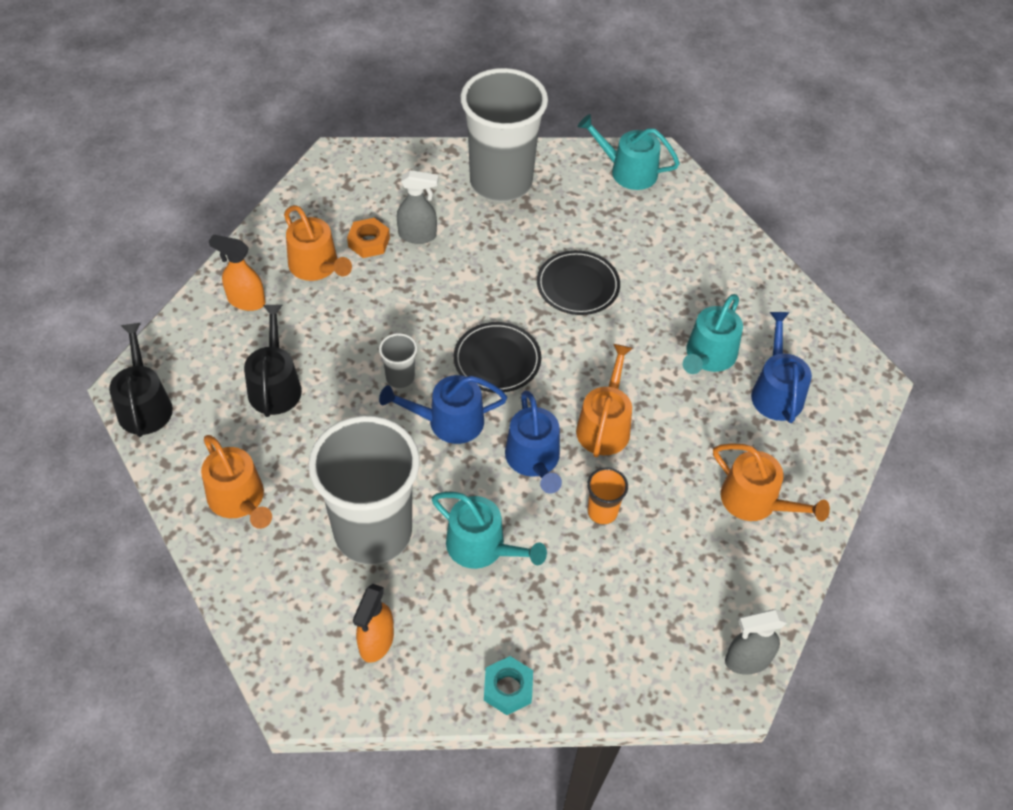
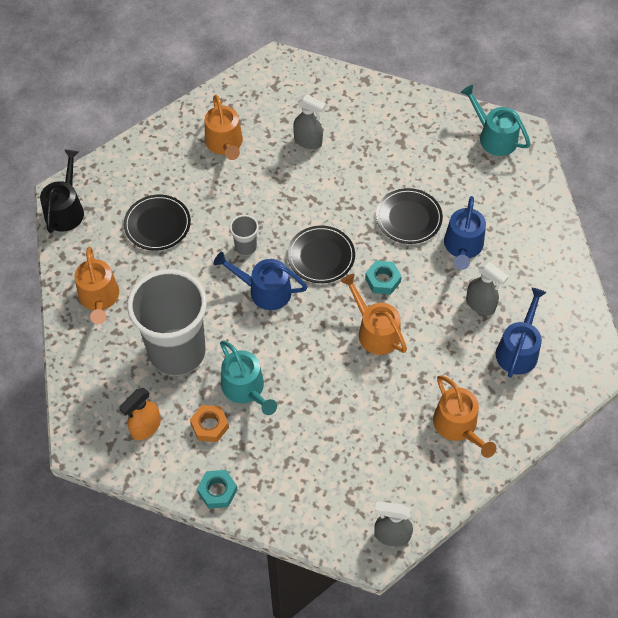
camera: 25 degrees right, 5 degrees up
orange spray bottle [209,235,265,311] -> none
black watering can [244,305,302,417] -> black plate [124,195,191,251]
orange nut [347,218,390,258] -> orange nut moved to [190,405,229,442]
grey cup [460,68,548,202] -> none
blue watering can [505,391,562,494] -> blue watering can moved to [444,196,486,270]
orange watering can [576,344,633,457] -> orange watering can turned 75 degrees counterclockwise [341,274,407,355]
orange cup [587,467,628,524] -> none
turquoise watering can [683,294,743,374] -> grey spray bottle [466,262,509,316]
none -> turquoise nut [365,260,402,295]

